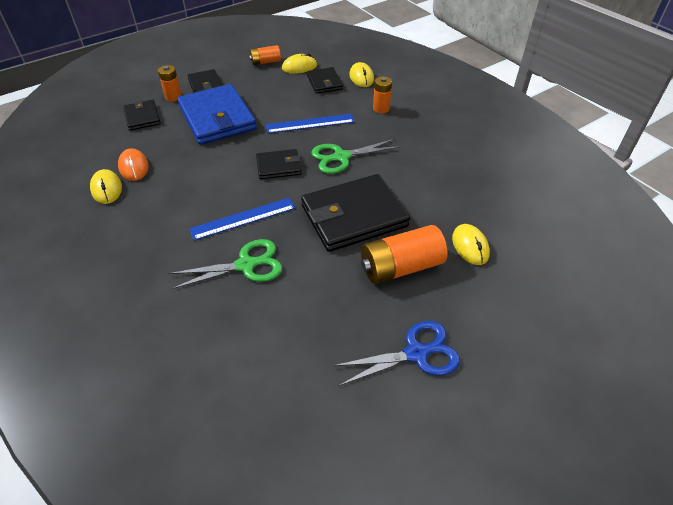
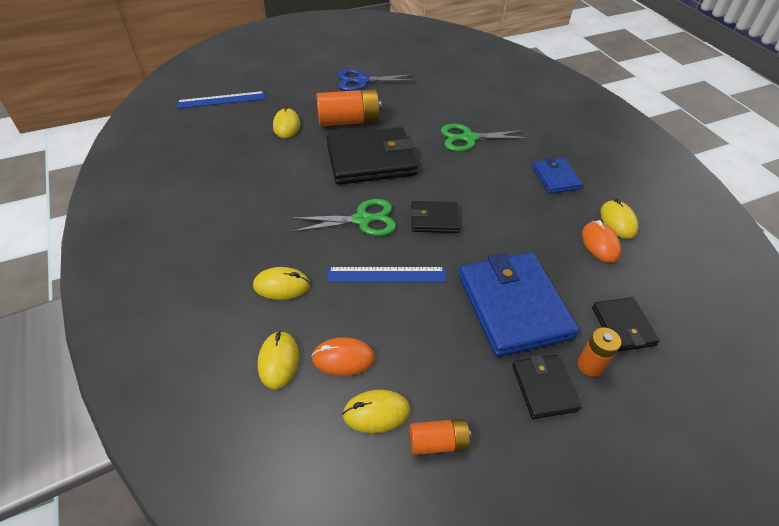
camera: 170 degrees left, 0 degrees up
blue ruler [189,198,295,240] -> blue ruler moved to [177,91,265,109]
black wallet [307,67,343,94] -> orange mouse [311,337,375,376]
orange battery [373,76,392,113] -> yellow mouse [253,267,310,300]
none -> blue wallet [532,157,583,194]

